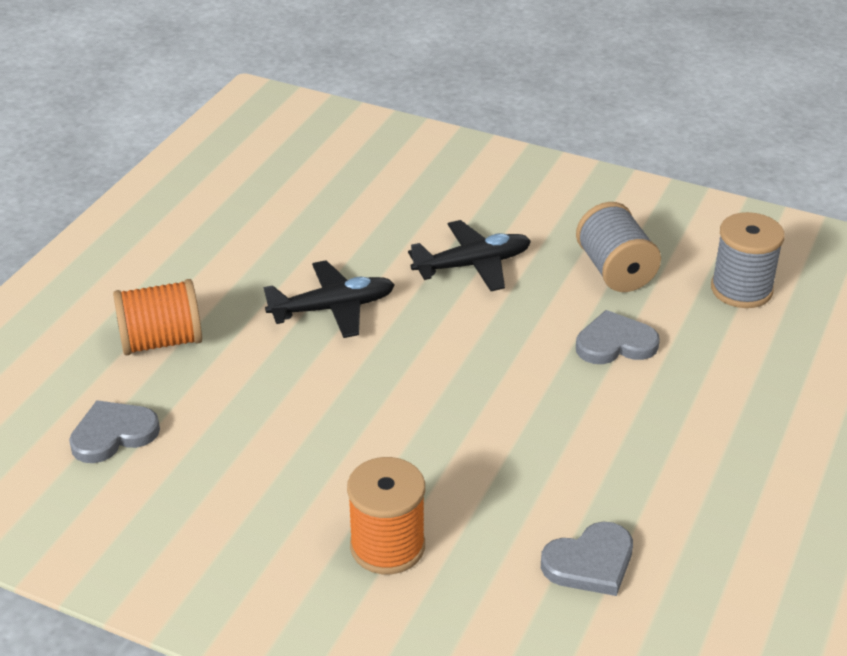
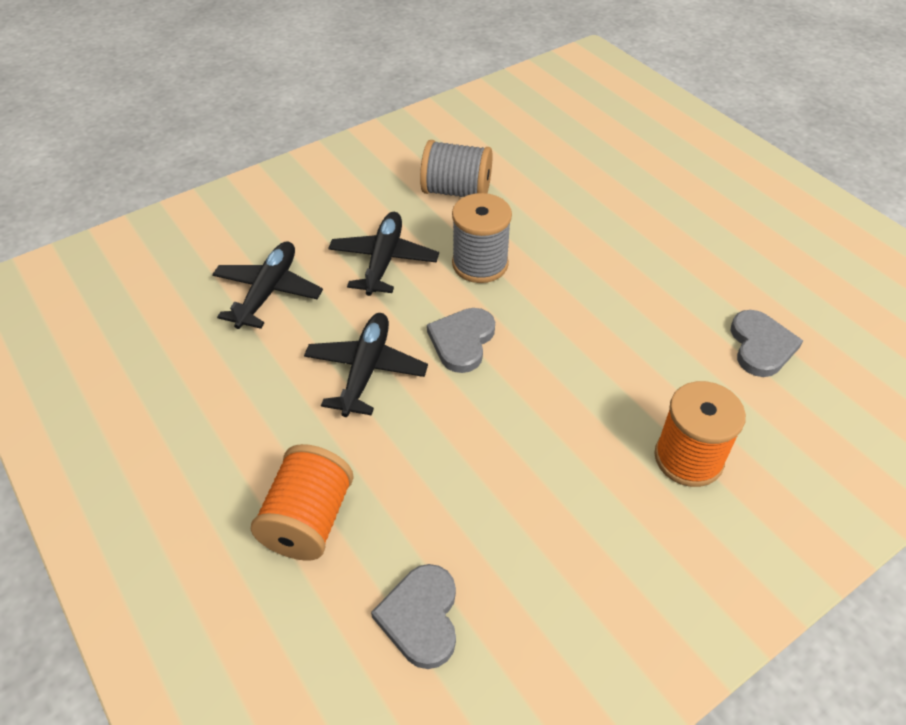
camera: 60 degrees left, 10 degrees up
grey heart [576,310,660,364] -> grey heart moved to [427,308,495,373]
grey spool [711,212,785,308] -> grey spool moved to [452,193,512,283]
none -> black plane [212,241,323,329]

